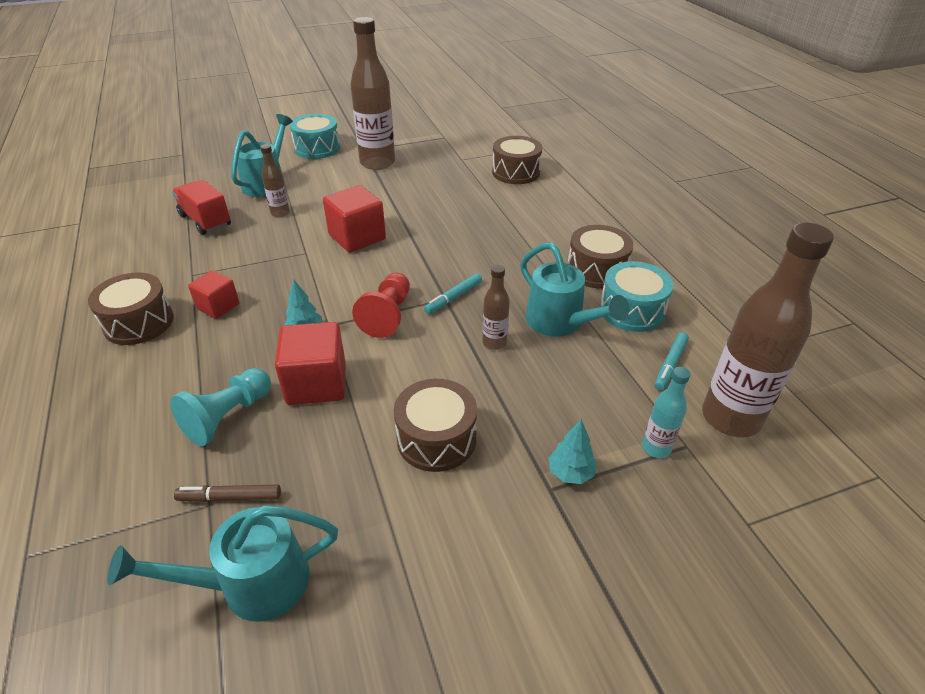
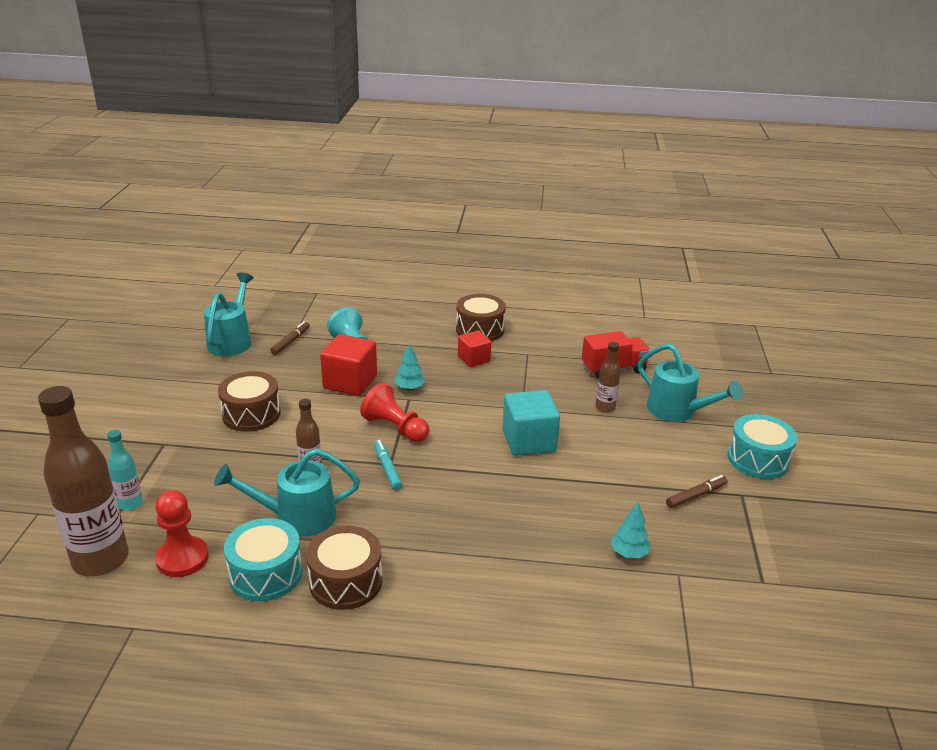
camera: 115 degrees right, 10 degrees down
red cube [323,185,386,253] -> turquoise cube [502,390,560,456]
brown bottle [350,17,395,170] -> brown marker [666,475,728,508]
brown drum [492,136,542,184] -> none
turquoise tree [548,419,597,484] -> turquoise tree moved to [611,502,650,558]
turquoise marker [655,332,689,391] -> red pawn [155,490,209,577]

